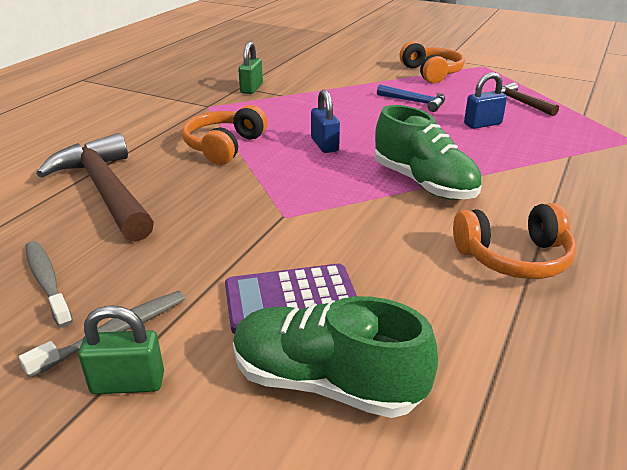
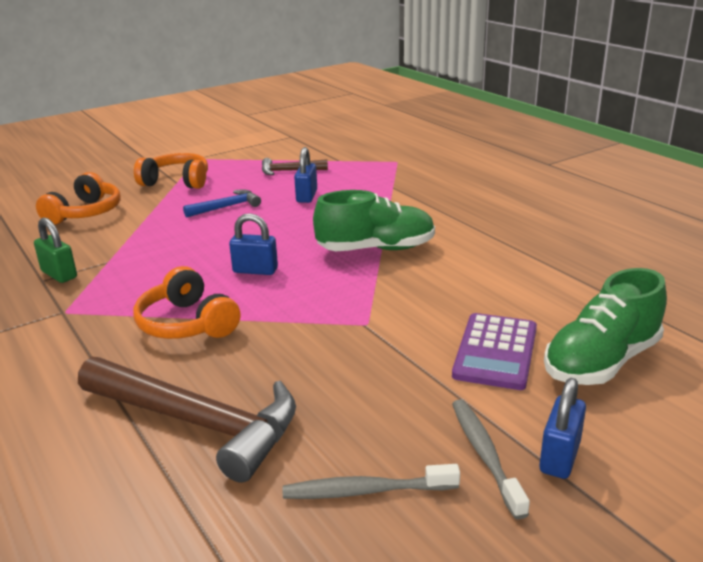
camera: 60 degrees left, 5 degrees down
brown hammer [36,133,154,242] -> brown hammer turned 150 degrees counterclockwise [78,357,296,483]
green padlock [78,305,164,394] -> blue padlock [539,378,586,479]
orange headphones [453,203,576,279] -> orange headphones moved to [36,172,121,225]

